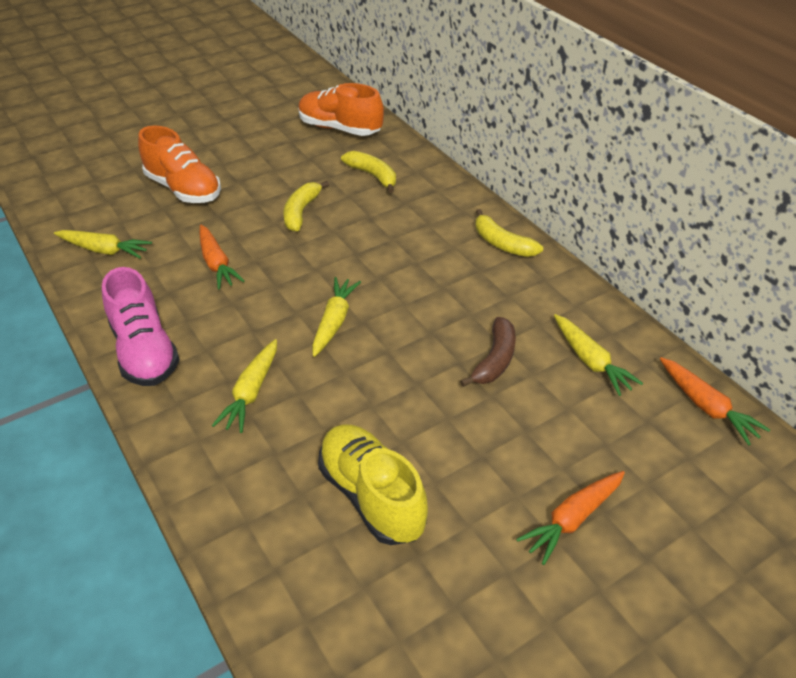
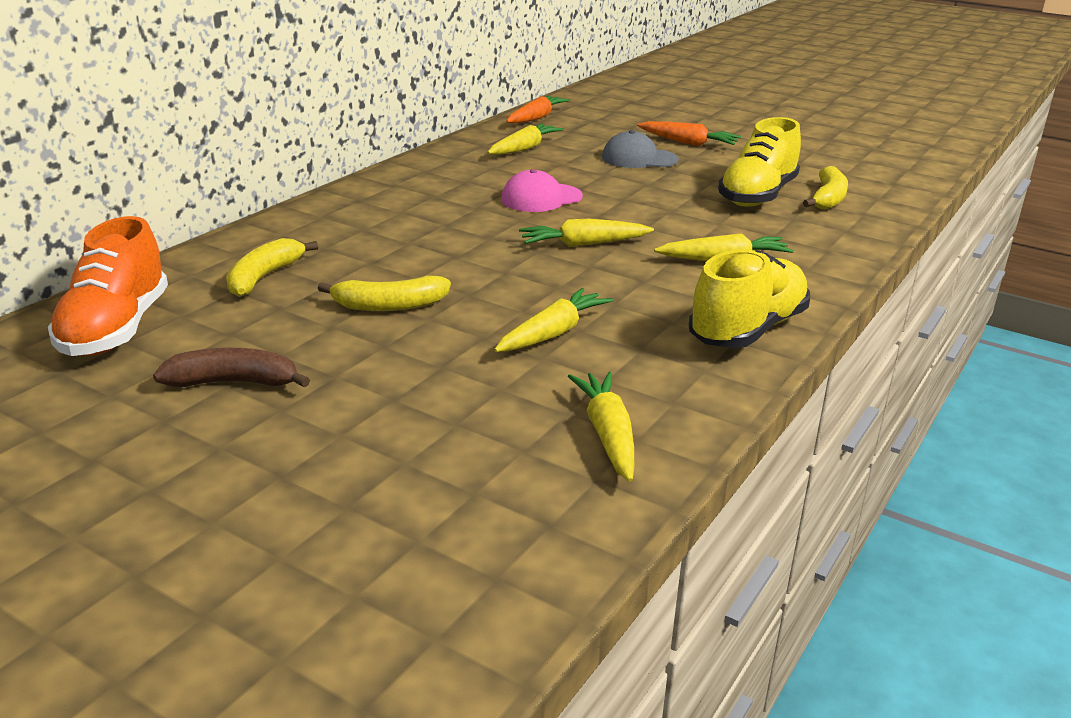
camera: 115 degrees left, 15 degrees down
pink shoe [102,267,180,386] -> yellow shoe [688,249,810,348]
orange shoe [138,125,221,203] -> none
orange carrot [199,225,244,290] -> yellow carrot [494,288,613,352]
brown banana [460,317,516,387] -> brown banana moved to [153,348,310,388]
yellow banana [475,209,543,257] -> yellow banana moved to [803,166,848,210]
none -> pink cap [501,169,583,212]
none -> grey cap [602,130,679,168]

